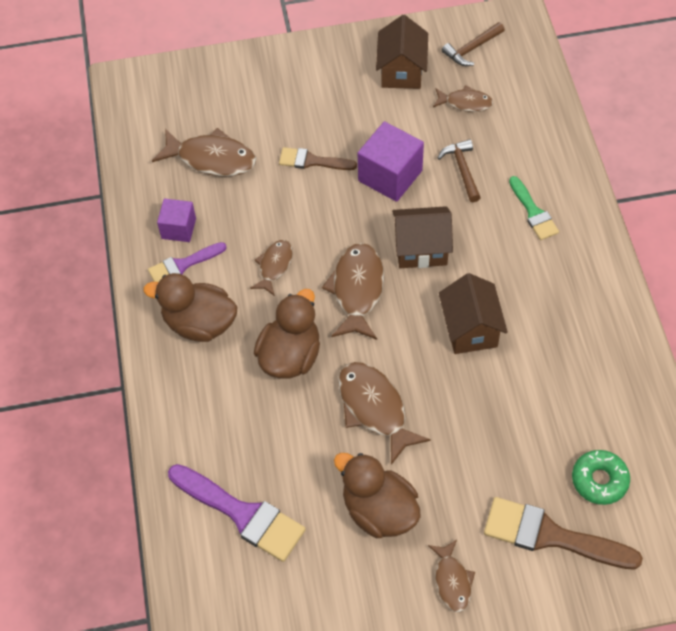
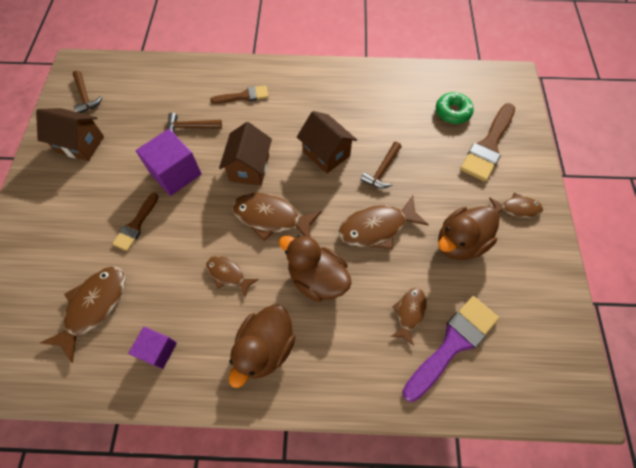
camera: 80 degrees left, 5 degrees up
purple brush [148,242,227,282] -> none
brown fish [433,85,493,112] -> brown fish moved to [391,287,427,346]
brown house [439,273,508,354] -> brown house turned 45 degrees clockwise [297,111,357,174]
green brush [509,176,559,240] -> brown brush [211,85,268,104]
none -> brown hammer [361,142,402,189]

